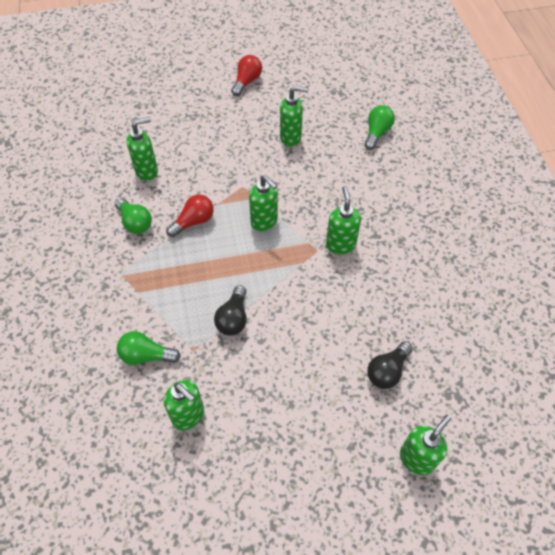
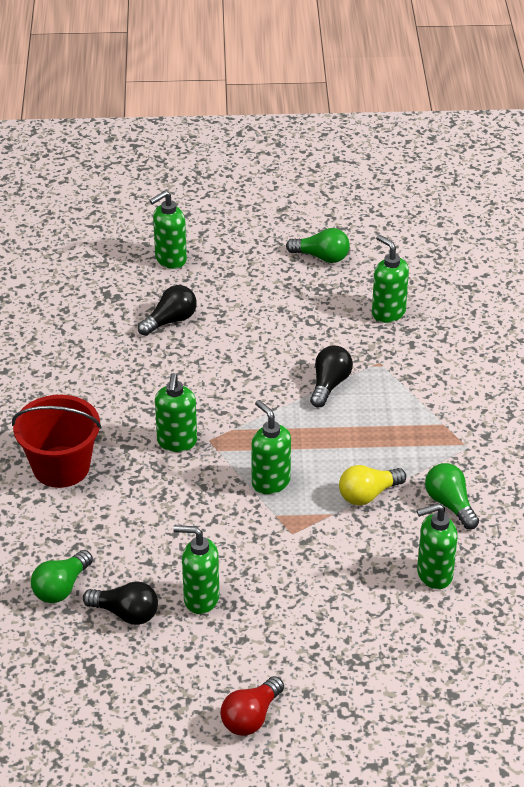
camera: 170 degrees left, 15 degrees down
green light bulb [117,331,180,365] -> green light bulb moved to [286,228,350,263]
red light bulb [166,194,214,237] -> yellow light bulb [339,465,406,505]
none -> red bucket [12,395,102,488]
none -> black light bulb [83,581,158,625]

